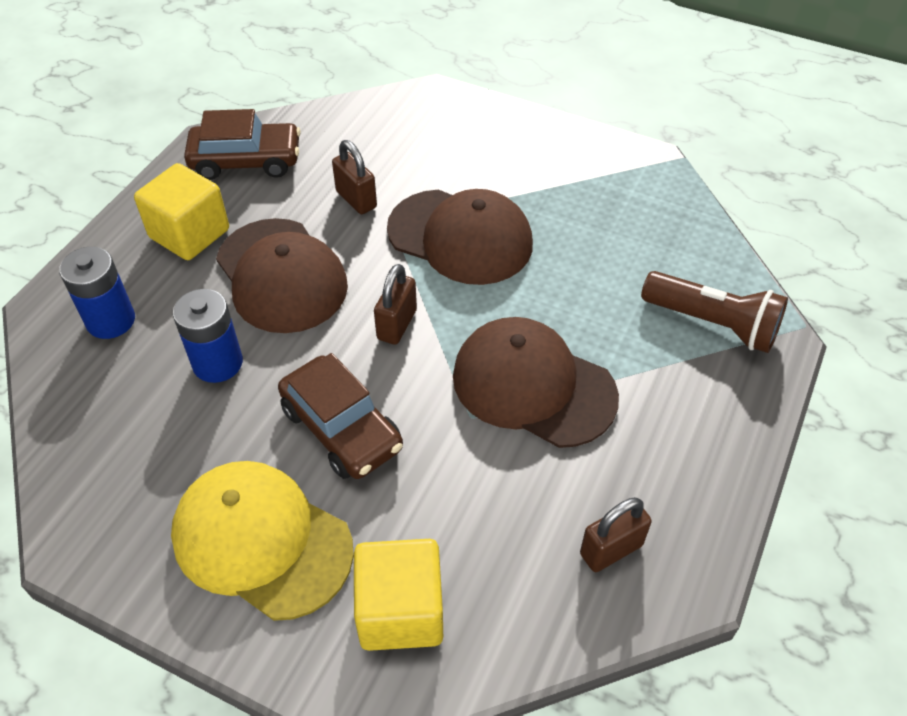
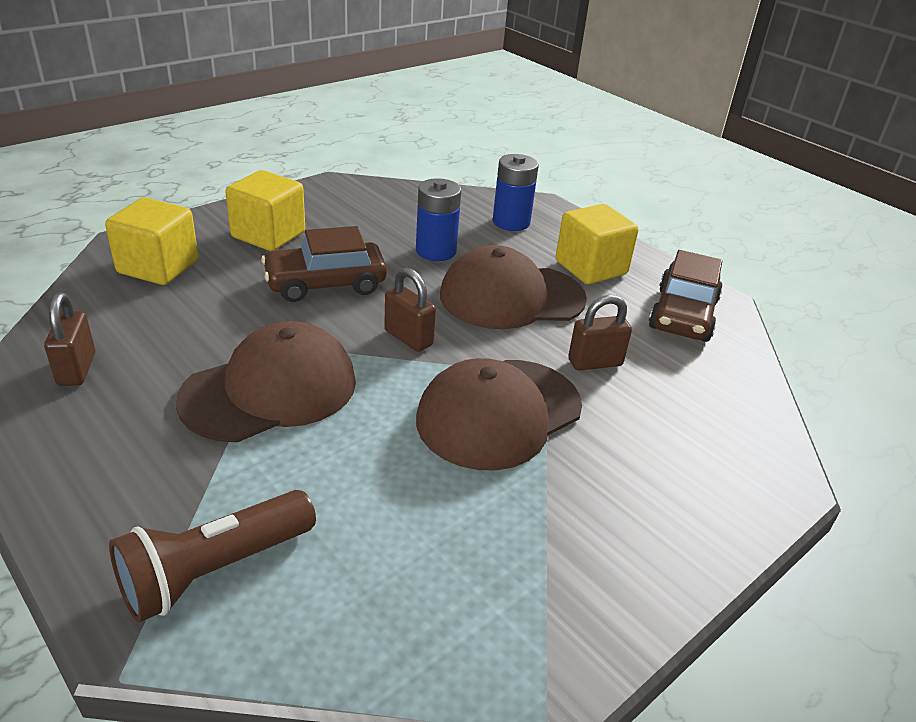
camera: 110 degrees right, 15 degrees down
yellow cap [171,461,354,621] -> yellow cube [225,170,305,251]

